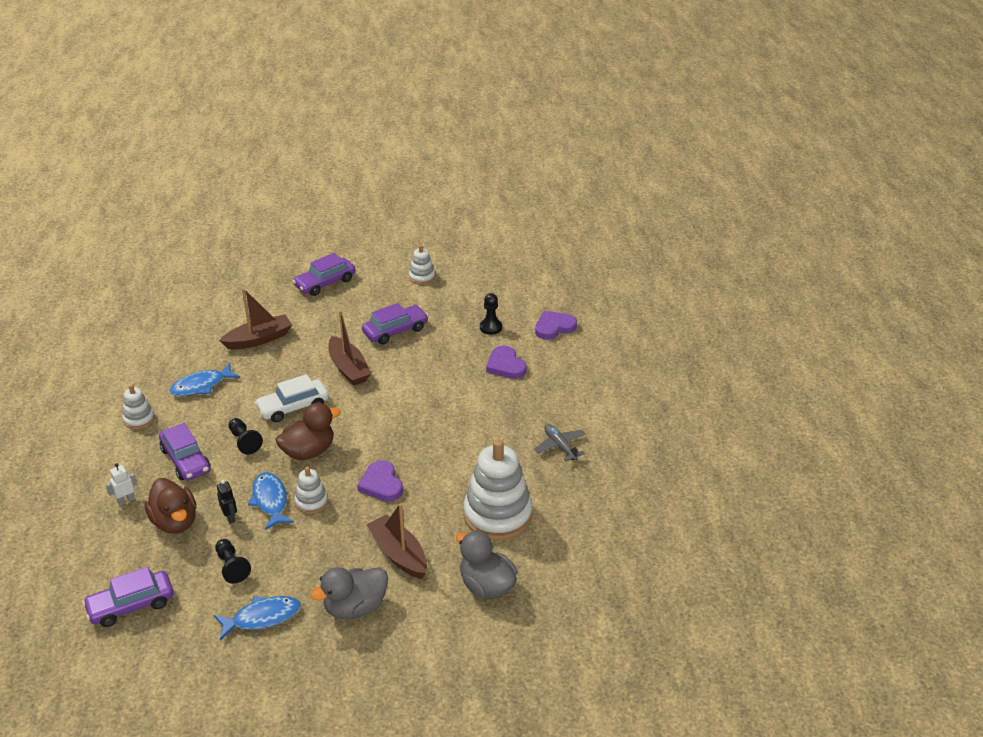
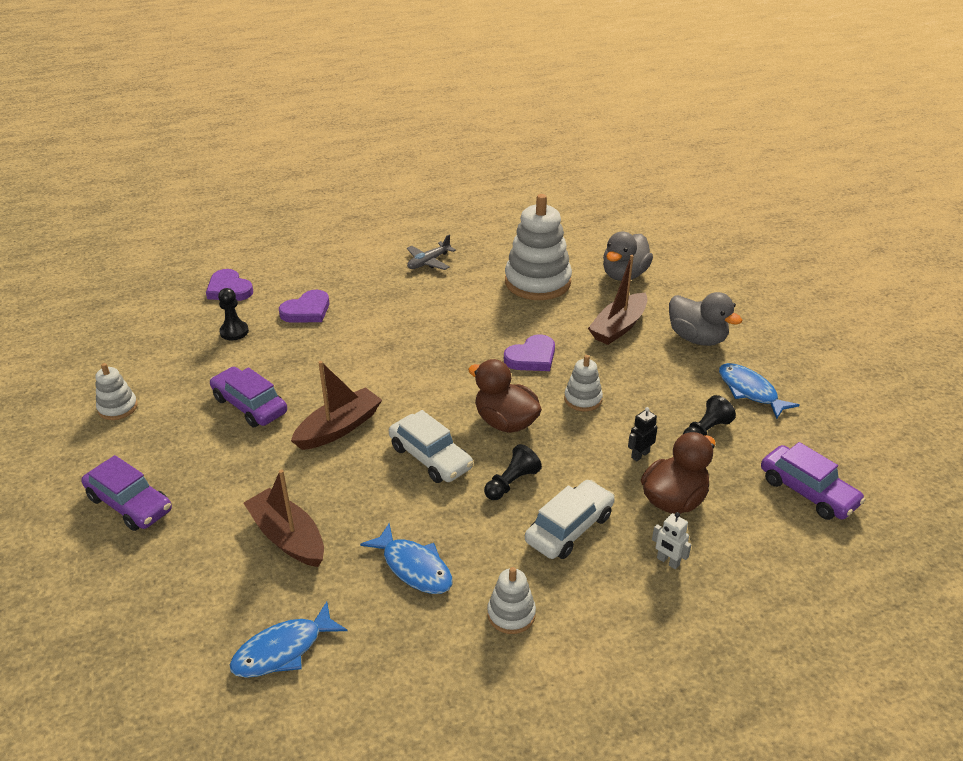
camera: 105 degrees left, 0 degrees up
purple car [159,423,211,481] -> white car [525,479,615,559]
blue fish [248,472,294,530] -> blue fish moved to [230,601,347,678]

